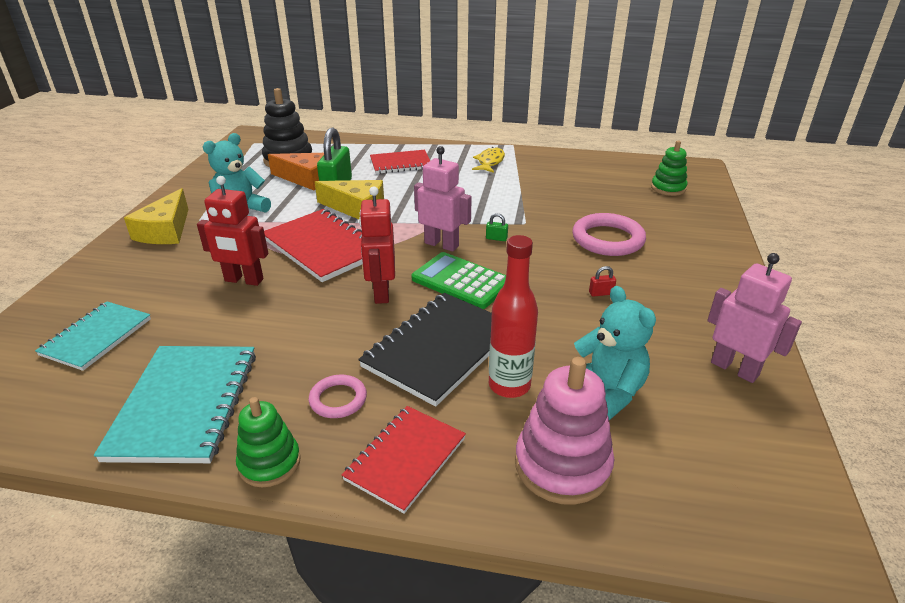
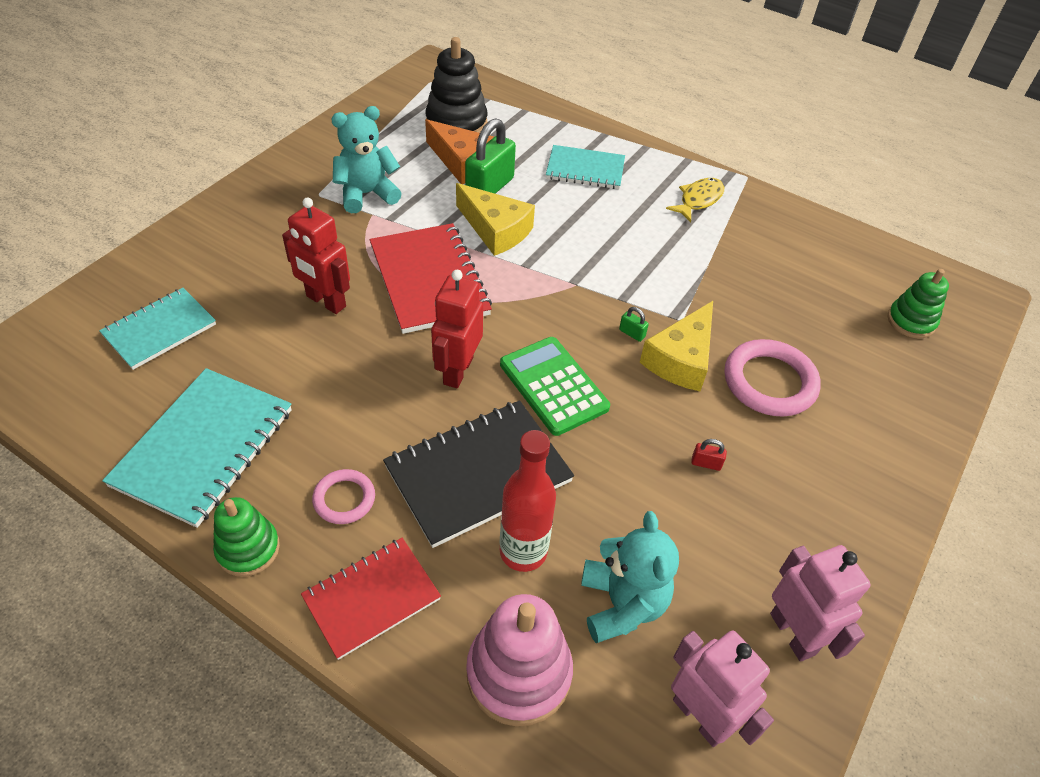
camera: 20 degrees right, 15 degrees up
yellow cheese [124,188,189,244] -> yellow cheese moved to [640,301,713,391]
red notebook [370,150,430,174] -> turquoise notebook [546,145,625,189]
pink robot [414,146,472,252] -> pink robot moved to [671,631,774,747]

